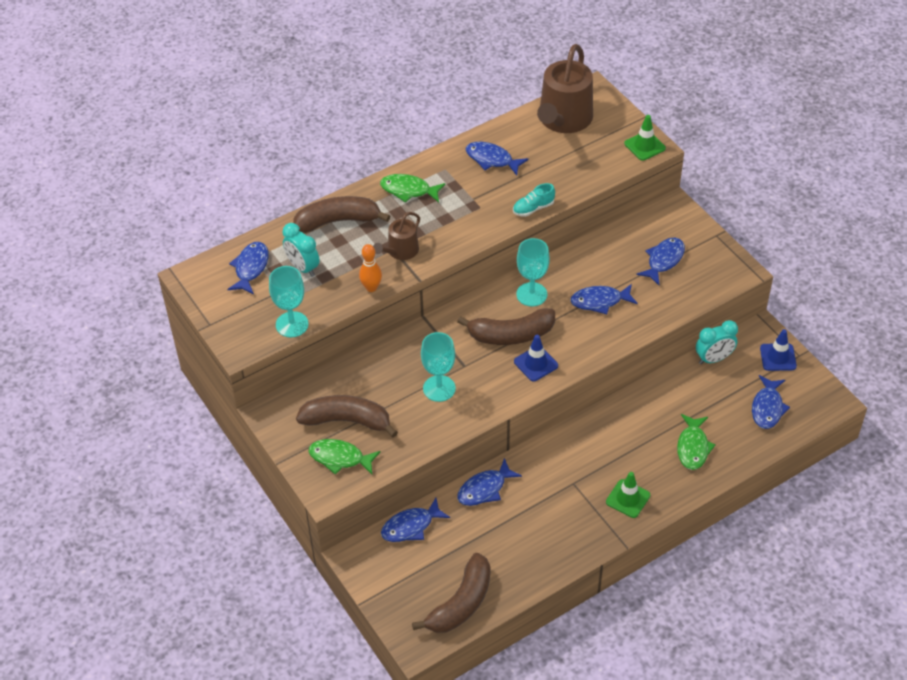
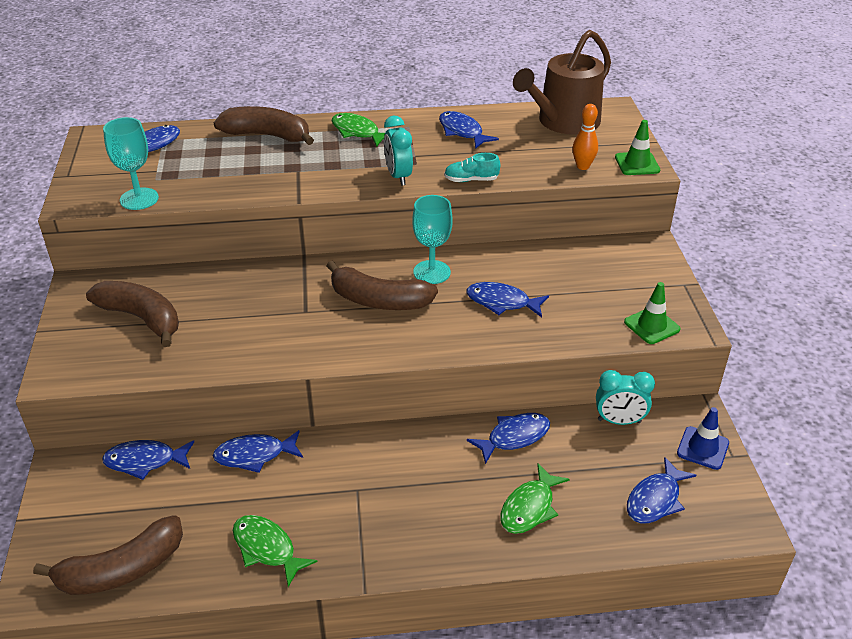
camera: 25 degrees right, 10 degrees down
turquoise clock [282,223,320,277] -> turquoise clock moved to [384,116,413,186]
green fish [309,439,381,475] -> green fish moved to [233,515,317,587]
orange bowling pin [359,244,382,292] -> orange bowling pin moved to [573,104,598,170]
brown watering can [373,212,420,260] -> none
turquoise goblet [421,332,456,402] -> none
blue traffic cone [514,335,558,381] -> none
green traffic cone [606,472,650,518] -> green traffic cone moved to [624,282,681,344]
blue fish [636,237,685,285] -> blue fish moved to [467,413,550,464]

